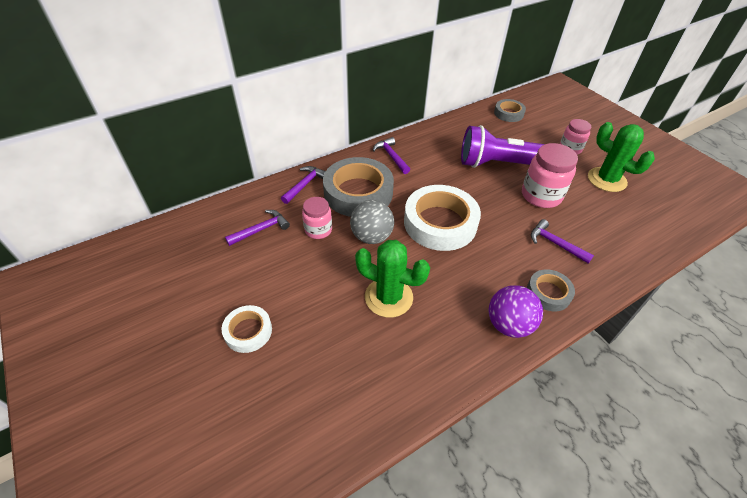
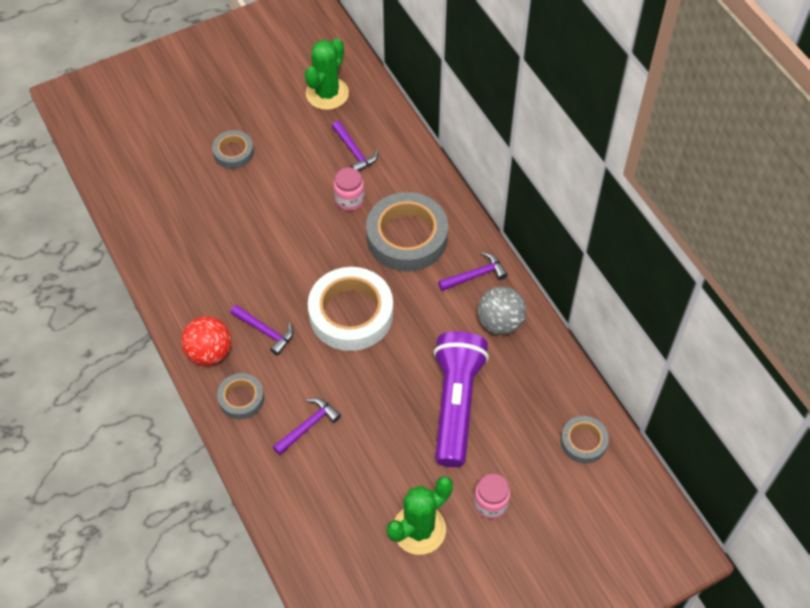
camera: 95 degrees right, 10 degrees up
white tape [222,305,272,353] -> grey tape [212,130,254,169]
purple hammer [281,166,326,204] -> purple hammer moved to [231,305,294,356]
grey ball [350,200,394,244] -> grey ball moved to [477,286,526,335]
green cactus [355,240,430,318] -> green cactus moved to [305,38,349,110]
purple ball [489,285,543,338] -> red ball [181,316,231,366]
pink jar [522,143,578,208] -> none

